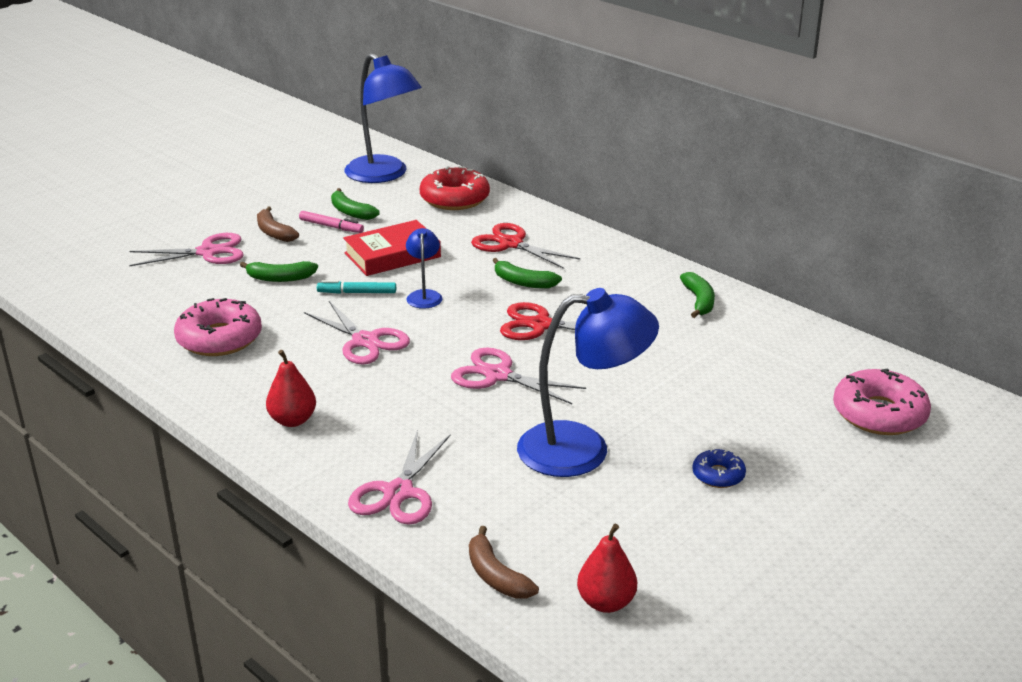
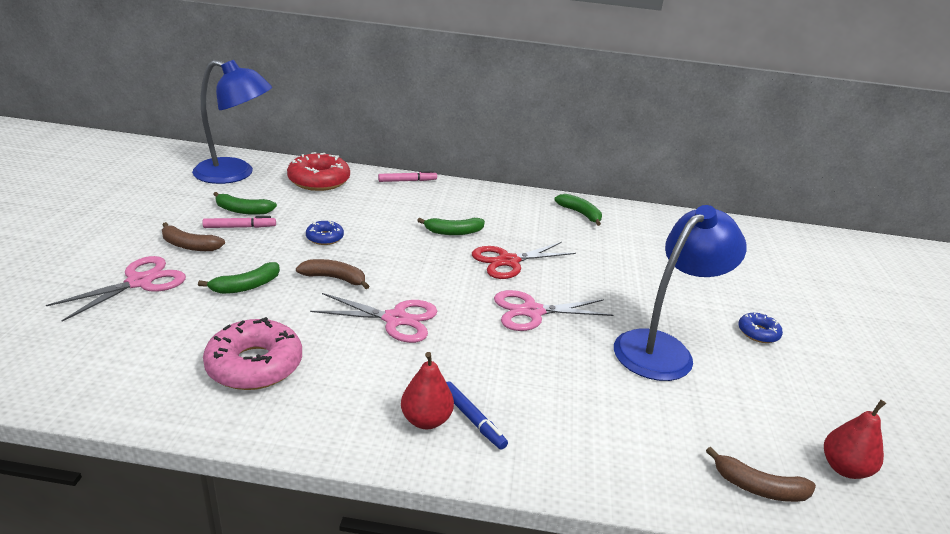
camera: 40 degrees left, 0 degrees up
turquoise marker [317,280,396,294] -> brown banana [296,259,369,289]
red book [343,220,441,276] -> blue donut [306,221,344,245]
pink scissors [348,430,451,525] -> none
blue lamp [406,228,443,309] -> none
red scissors [471,223,581,269] -> none
pink donut [833,368,931,435] -> none
none -> pink marker [378,171,437,182]
none -> blue marker [446,381,508,450]

